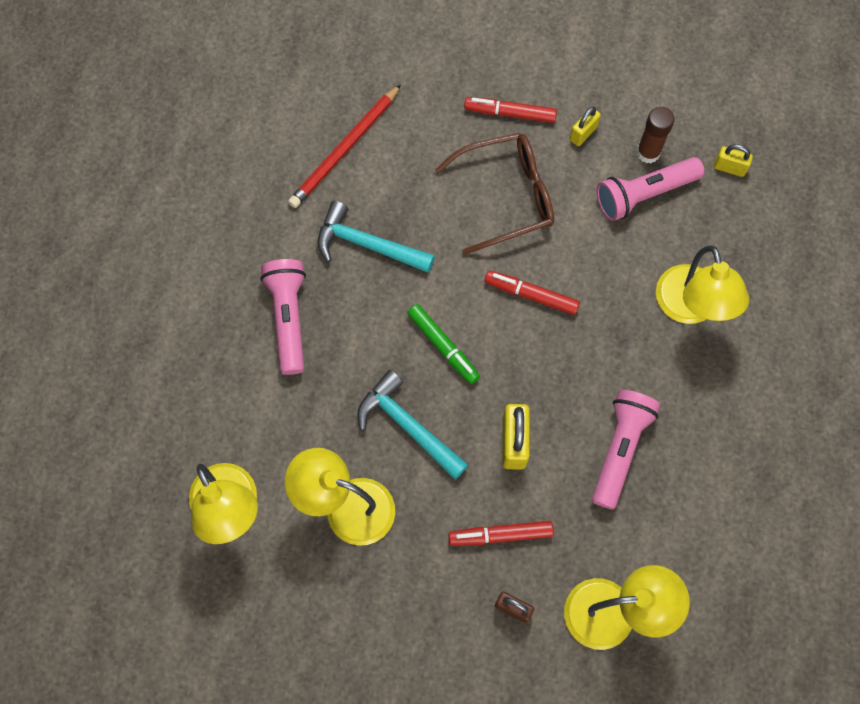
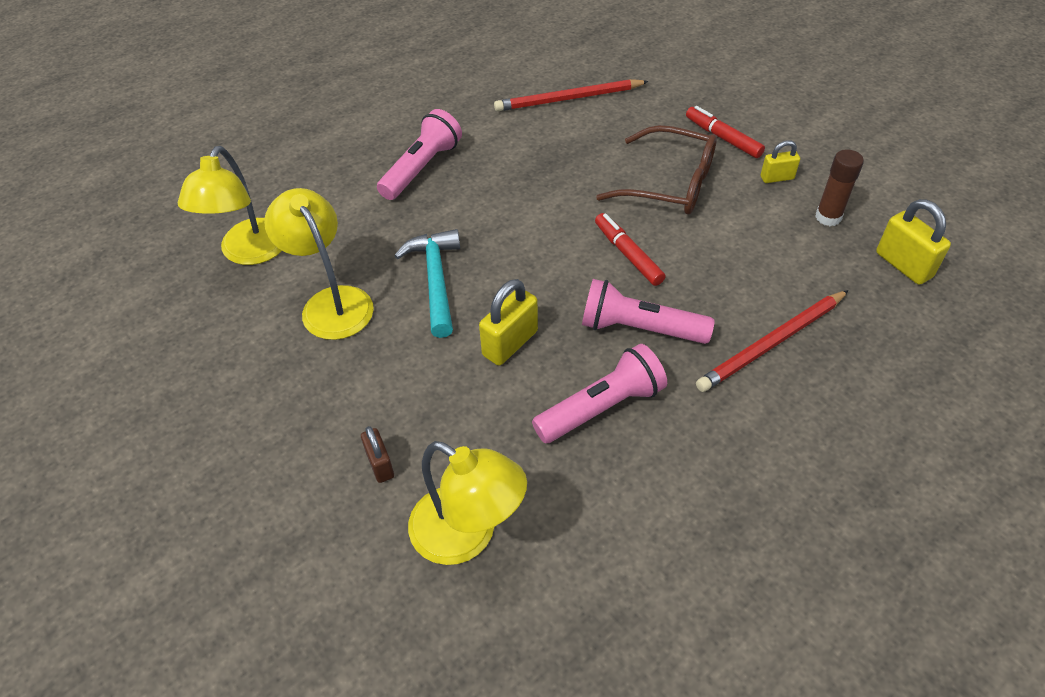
camera: 40 degrees right, 20 degrees down
turquoise hammer [318,201,435,273] -> none
green marker [407,304,480,384] -> none
red marker [448,521,554,546] -> none
pink flashlight [596,157,704,221] -> pink flashlight moved to [582,279,715,344]
yellow lamp [656,245,749,324] -> red pencil [696,290,849,392]
yellow padlock [714,144,753,177] -> yellow padlock [876,199,951,285], size x1.62

